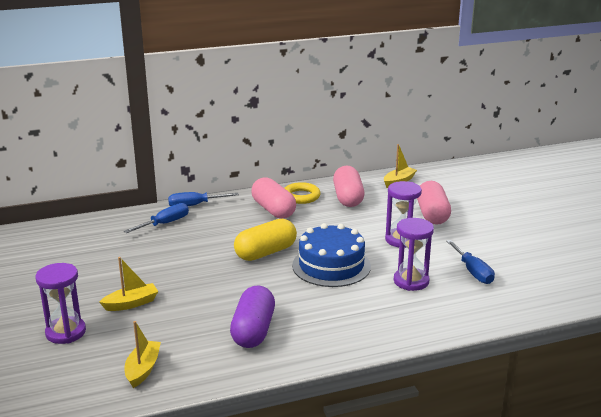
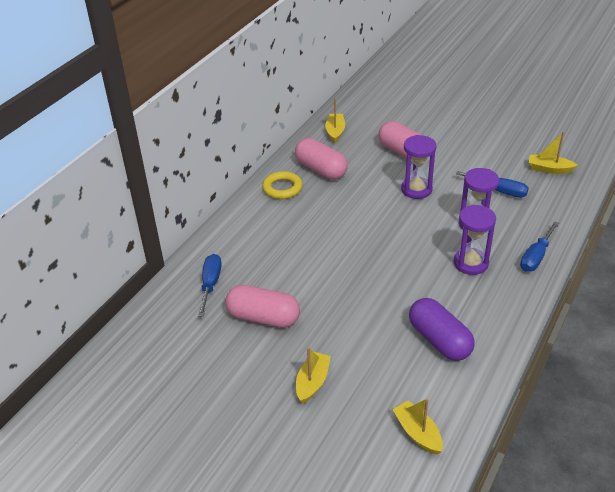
camera: 40 degrees left, 15 degrees up
purple hourglass [36,263,86,344] -> purple hourglass moved to [454,205,496,275]
blue screwdriver [168,192,239,206] -> blue screwdriver moved to [520,221,559,272]
yellow capsule [234,218,297,261] -> none
pink capsule [251,177,296,219] -> pink capsule moved to [225,285,300,328]
blue cake [292,223,371,287] -> none
none -> yellow boat [529,131,578,174]

